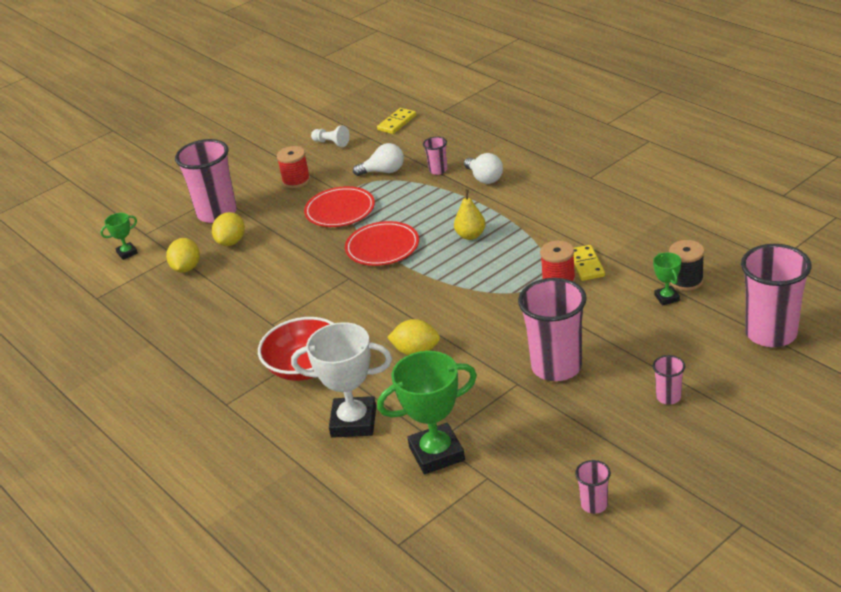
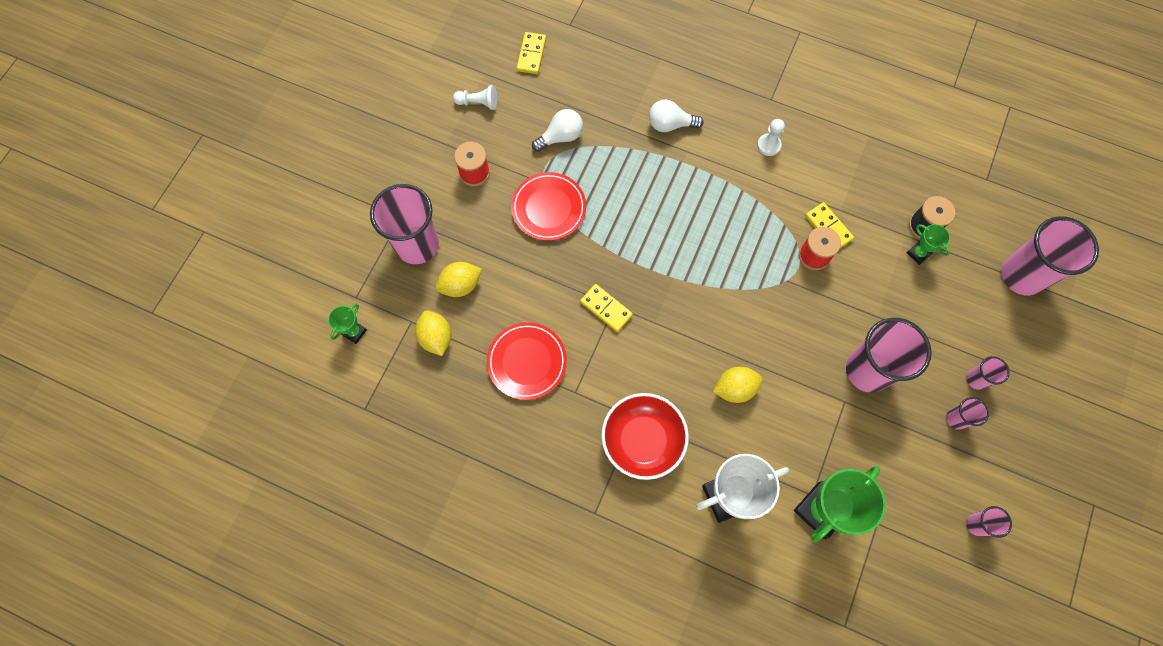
camera: 30 degrees left, 35 degrees up
yellow lemon [212,212,245,246] -> yellow lemon turned 75 degrees clockwise [436,262,482,297]
red plate [345,221,419,266] -> red plate moved to [487,322,567,400]
pink cup [423,137,447,175] -> pink cup moved to [946,397,989,430]
yellow pear [454,189,485,240] -> none
white light bulb [464,153,503,184] -> white light bulb turned 150 degrees clockwise [649,99,703,132]
none -> yellow domino [580,284,633,332]
none -> white pawn [757,119,785,156]

